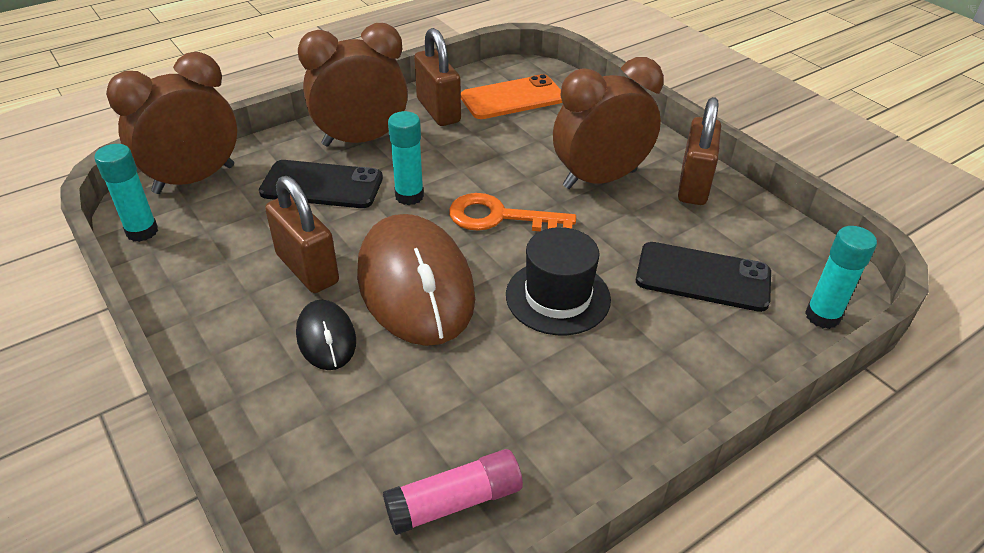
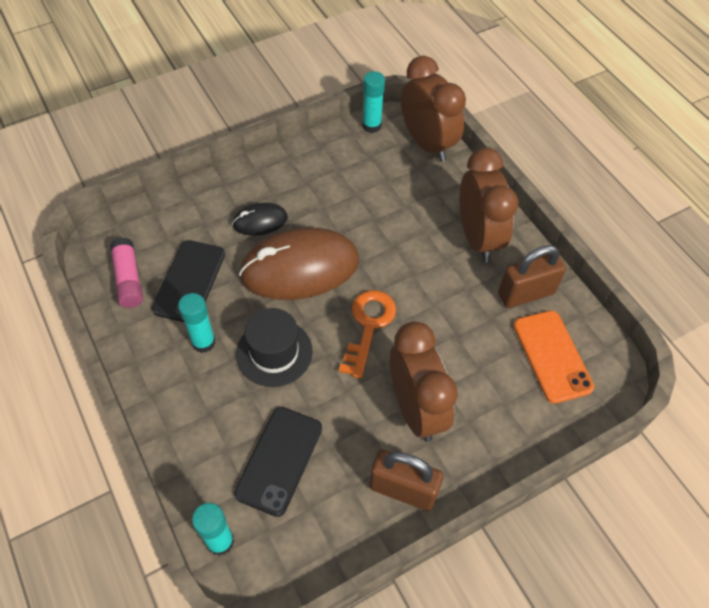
camera: 95 degrees right, 15 degrees up
black phone [259,160,383,208] -> black phone moved to [152,240,225,322]
brown padlock [265,176,339,293] -> none
turquoise glue stick [388,111,424,205] -> turquoise glue stick moved to [178,293,216,353]

